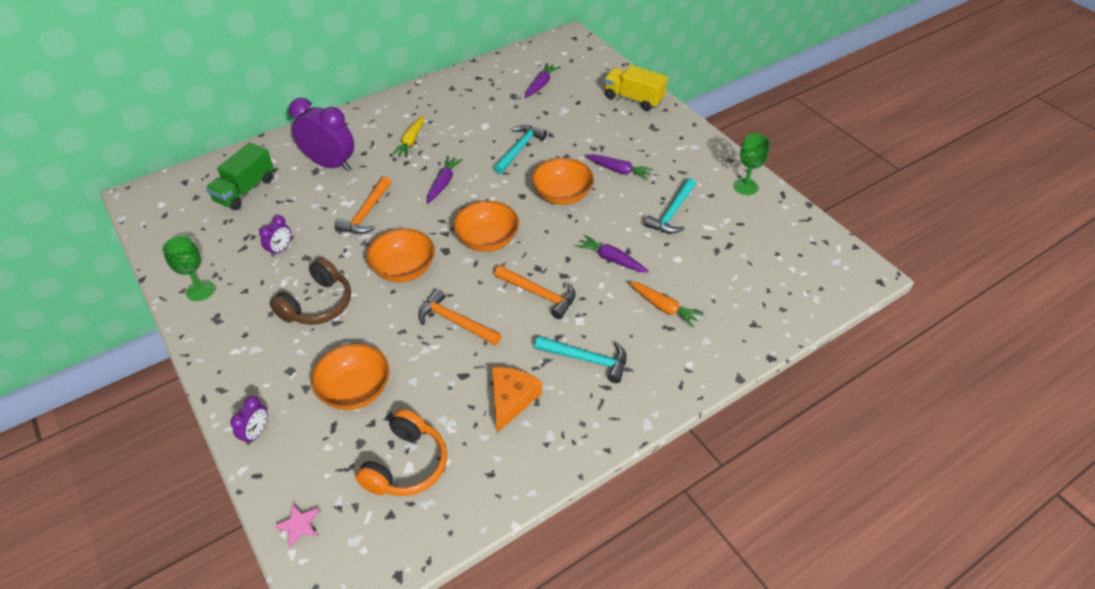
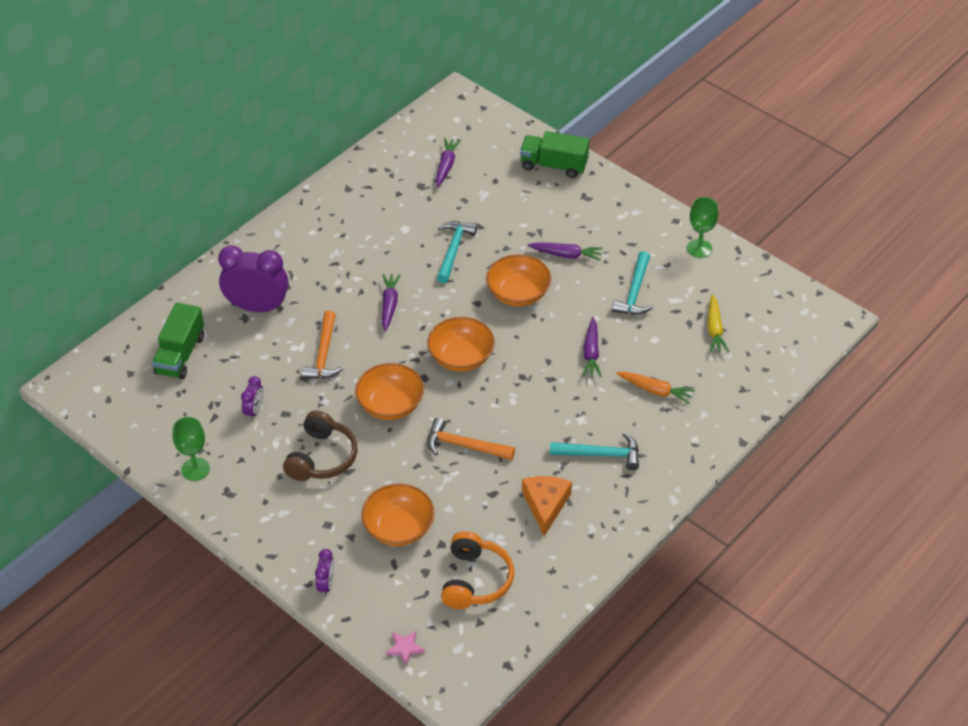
camera: 15 degrees left, 0 degrees up
yellow carrot [391,115,424,158] -> yellow carrot moved to [707,294,729,353]
orange hammer [494,265,576,319] -> none
purple carrot [576,235,649,272] -> purple carrot turned 105 degrees counterclockwise [582,317,602,377]
yellow truck [604,65,667,111] -> green truck [520,131,589,178]

